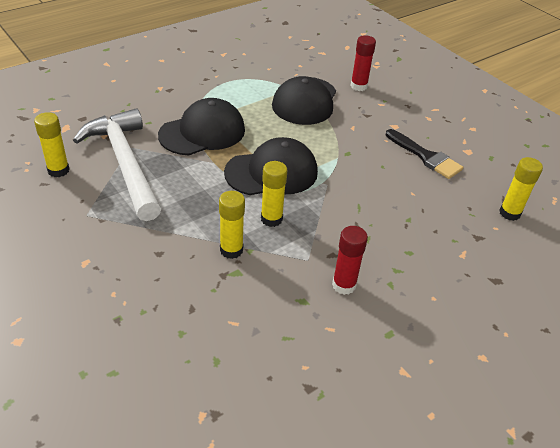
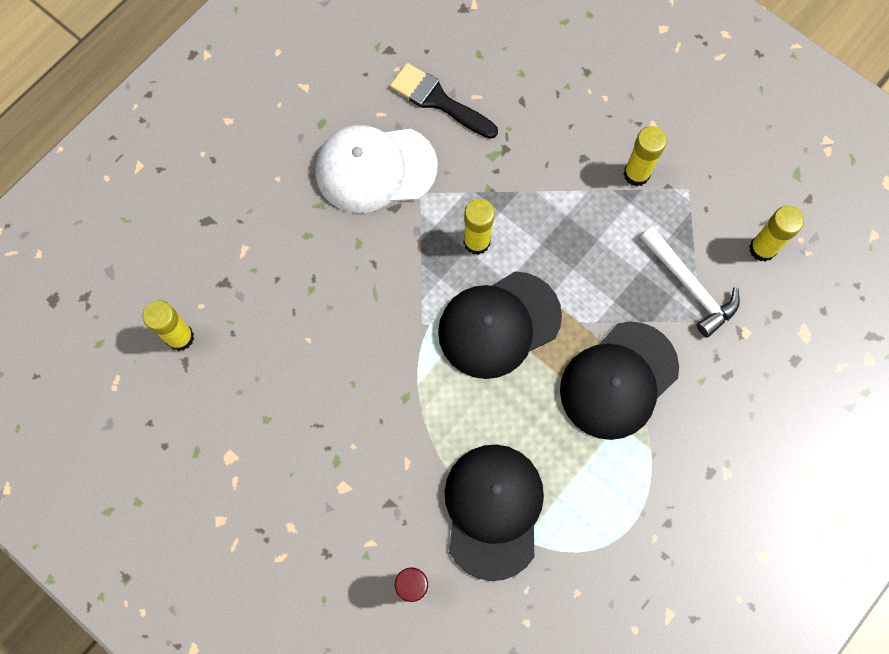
camera: 170 degrees right, 30 degrees up
white hammer [73,108,161,221] -> white hammer [640,227,740,337], size x0.59
yellow glue stick [219,191,245,259] -> yellow glue stick moved to [623,126,667,187]
red glue stick [332,226,368,295] -> white cap [315,125,438,213]
black brush [386,129,463,179] -> black brush moved to [390,63,498,139]

